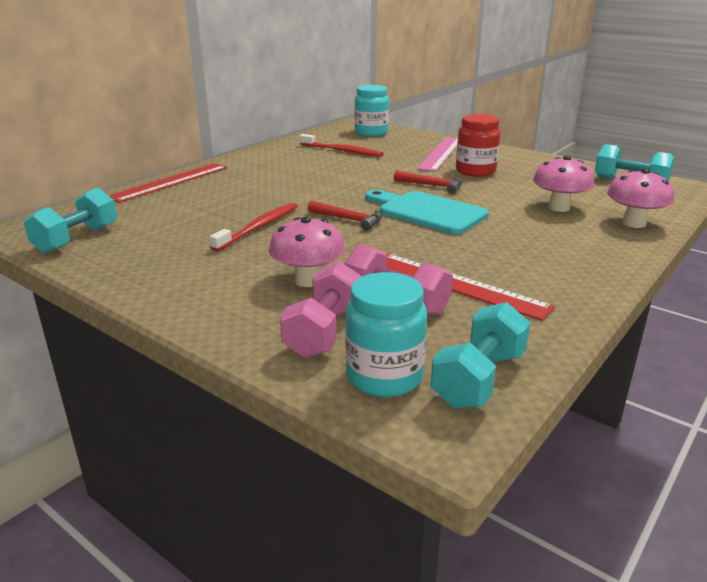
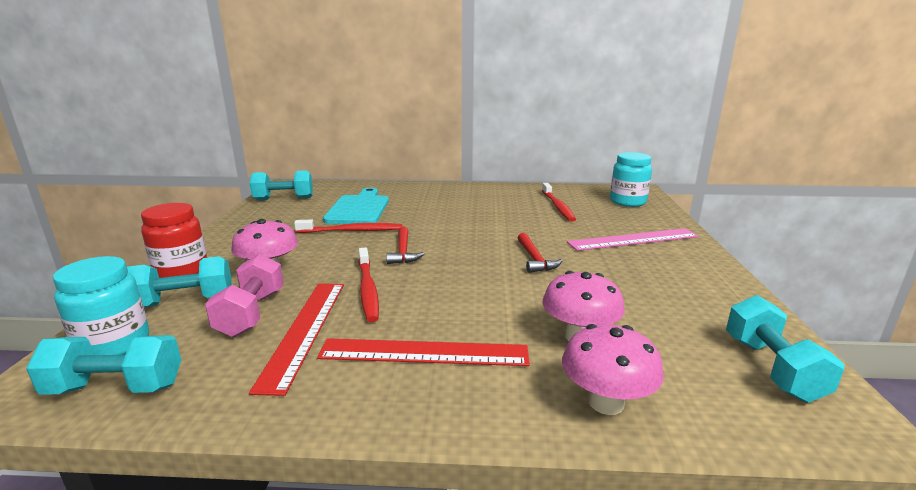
camera: 55 degrees right, 5 degrees down
red ruler [109,163,227,203] -> red ruler moved to [317,338,530,366]
pink dumbbell [280,261,362,358] -> turquoise dumbbell [127,256,231,308]
turquoise cutting board [365,190,489,234] -> turquoise cutting board moved to [323,188,389,224]
red jar [456,114,501,177] -> red jar moved to [141,203,207,278]
none -> red toothbrush [359,247,379,322]

